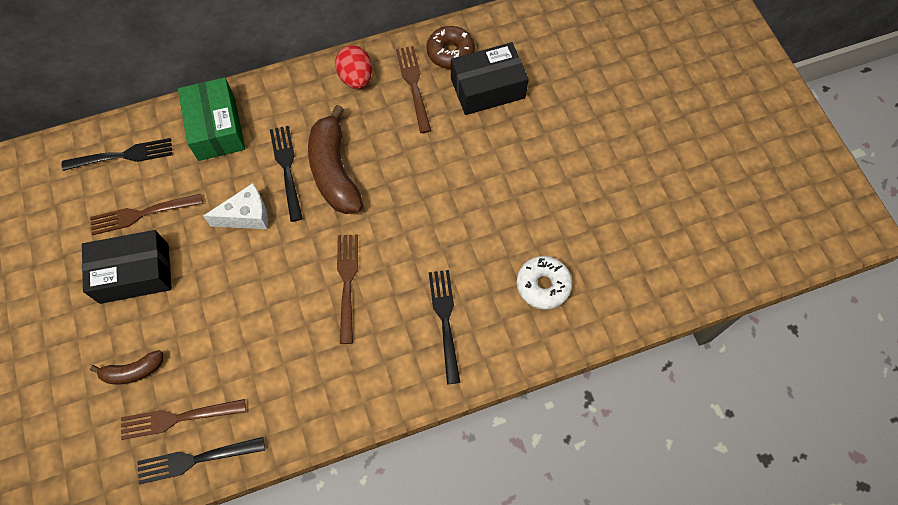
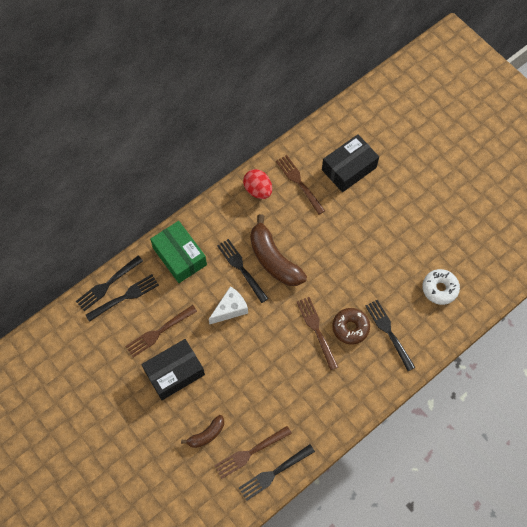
camera: 20 degrees left, 0 degrees up
brown donut [427,26,475,69] -> brown donut moved to [332,308,370,345]
none -> black fork [76,256,143,311]

